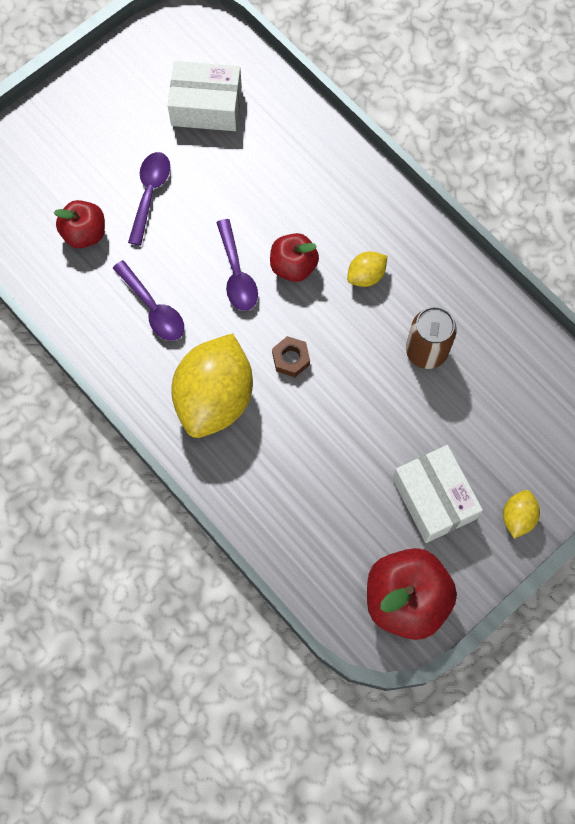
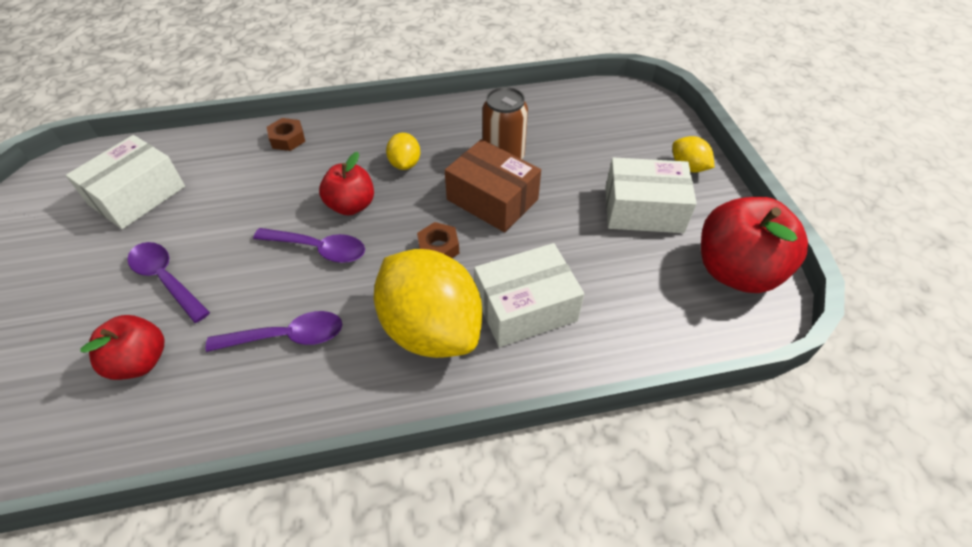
camera: 60 degrees left, 20 degrees down
none -> brown nut [267,118,305,151]
none -> brown box [445,139,541,232]
none -> white box [474,243,584,347]

